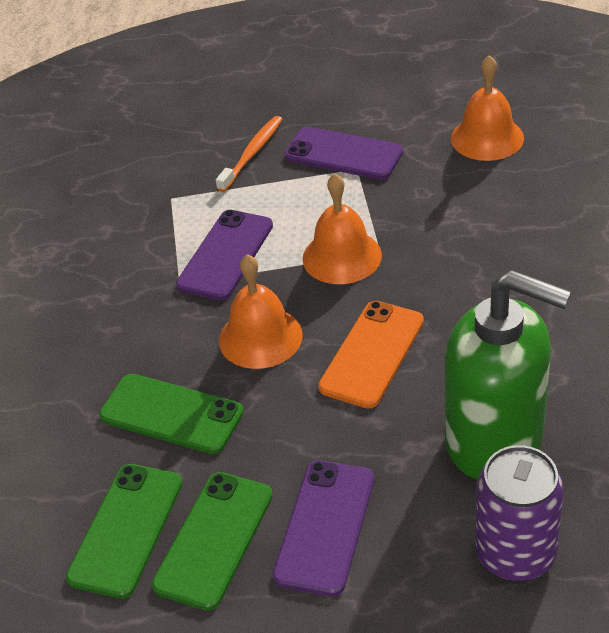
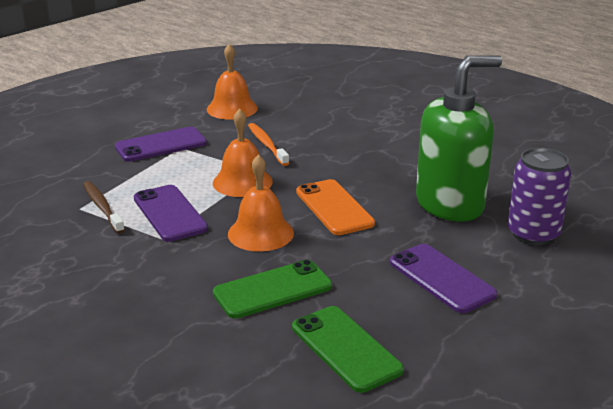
camera: 55 degrees left, 15 degrees down
green phone [152,472,273,611] -> none
orange toothbrush [216,116,282,192] -> orange toothbrush moved to [248,123,289,166]
none -> brown toothbrush [83,181,125,234]

